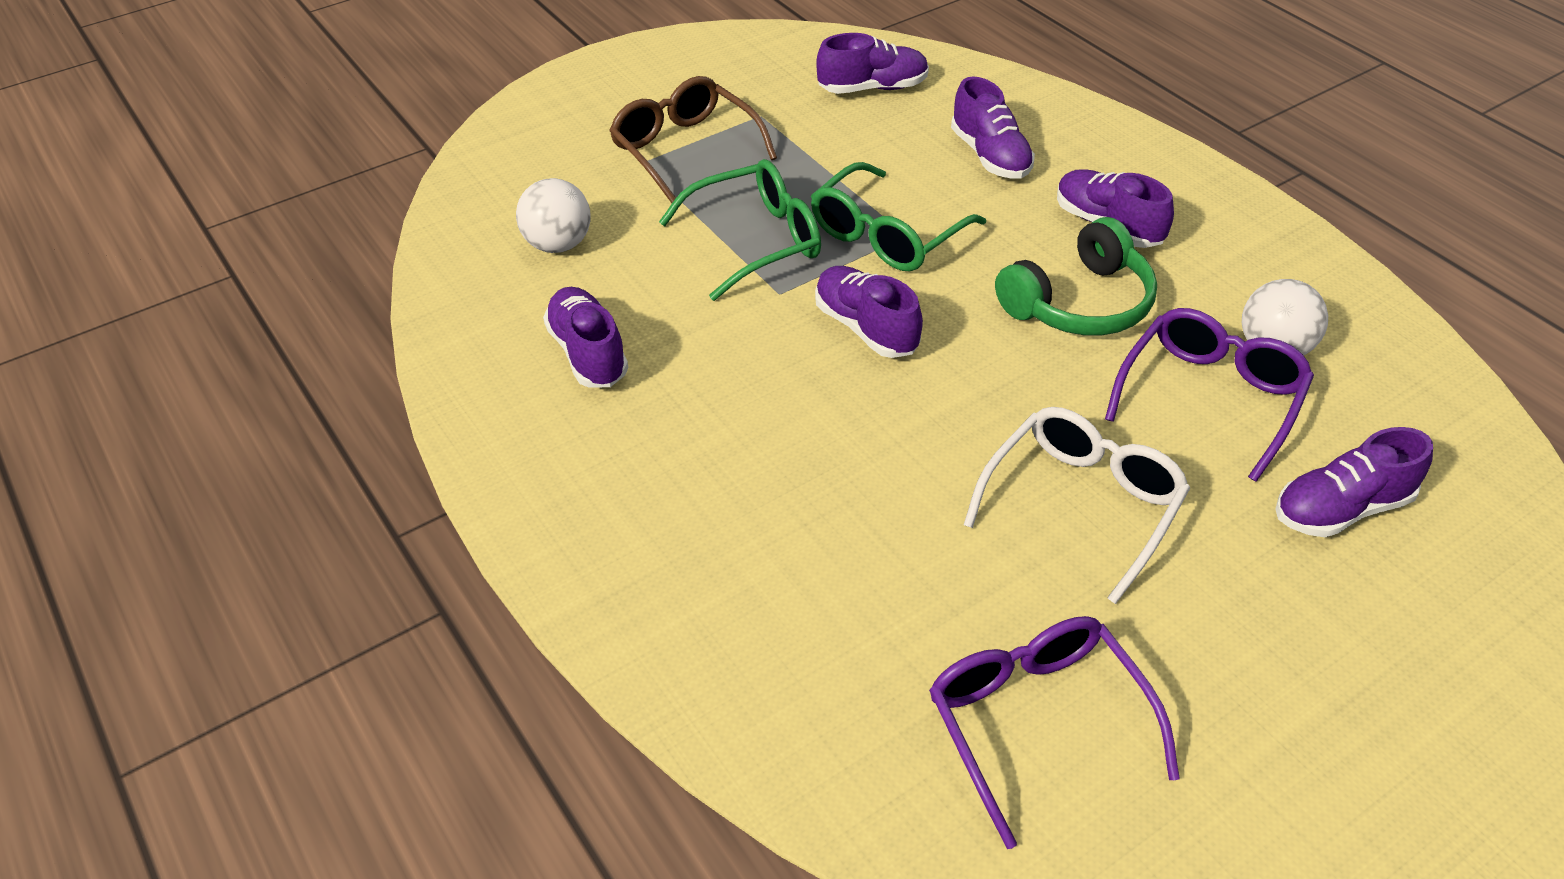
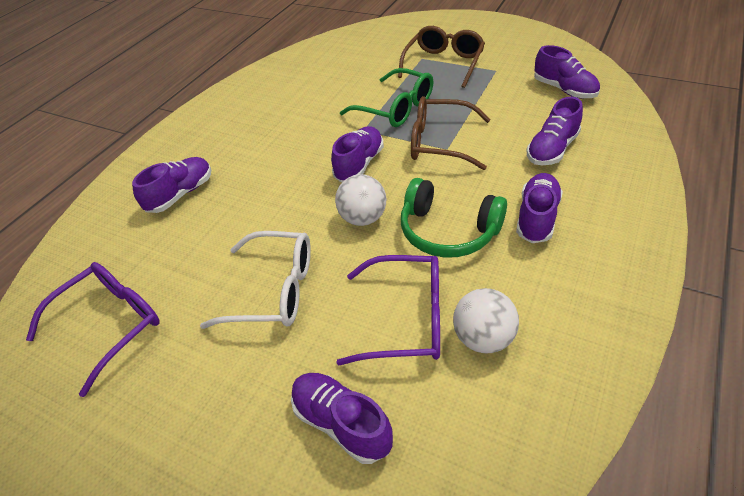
camera: 65 degrees right, 0 degrees up
white ball [516,178,591,253] -> white ball moved to [335,174,386,226]
purple shoe [543,287,628,387] -> purple shoe moved to [132,157,211,213]
green glasses [811,162,986,271] -> brown glasses [411,96,491,170]

